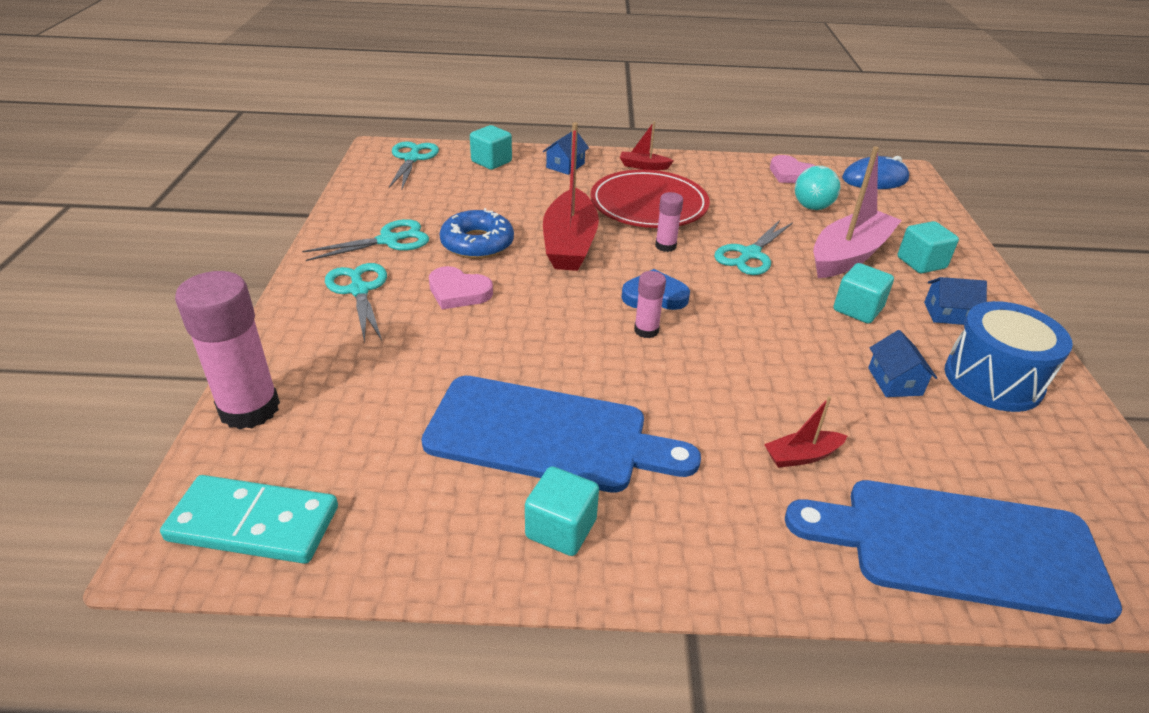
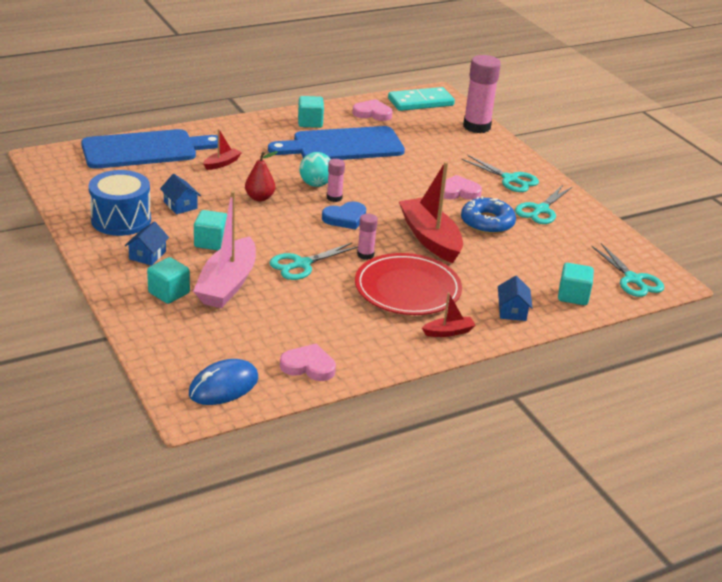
camera: 150 degrees right, 5 degrees down
turquoise scissors [714,220,793,275] -> turquoise scissors turned 135 degrees counterclockwise [269,242,358,280]
turquoise ball [795,166,841,210] -> turquoise ball moved to [299,152,331,187]
blue house [924,277,987,325] -> blue house turned 45 degrees counterclockwise [125,222,169,266]
none -> red pear [245,151,278,201]
none -> pink heart [353,99,393,121]

